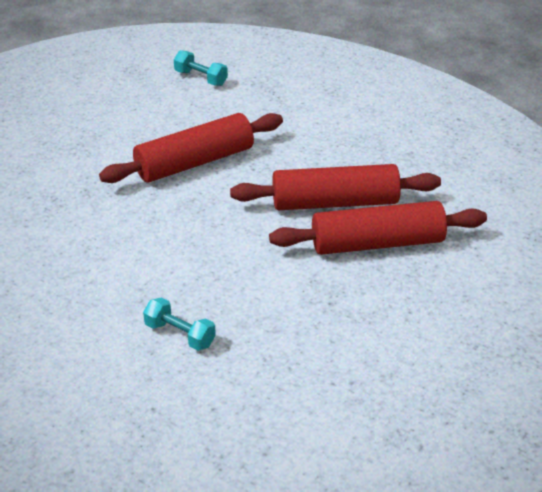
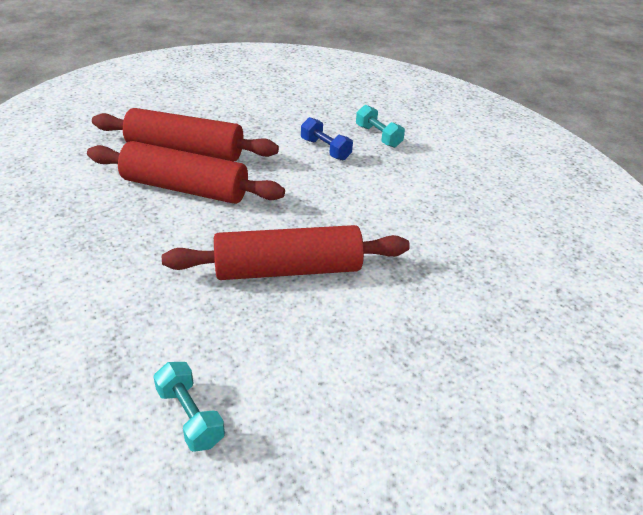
camera: 160 degrees left, 0 degrees up
none -> blue dumbbell [301,117,353,160]

